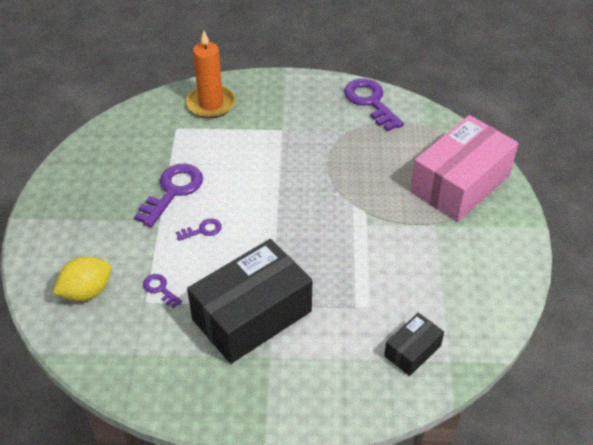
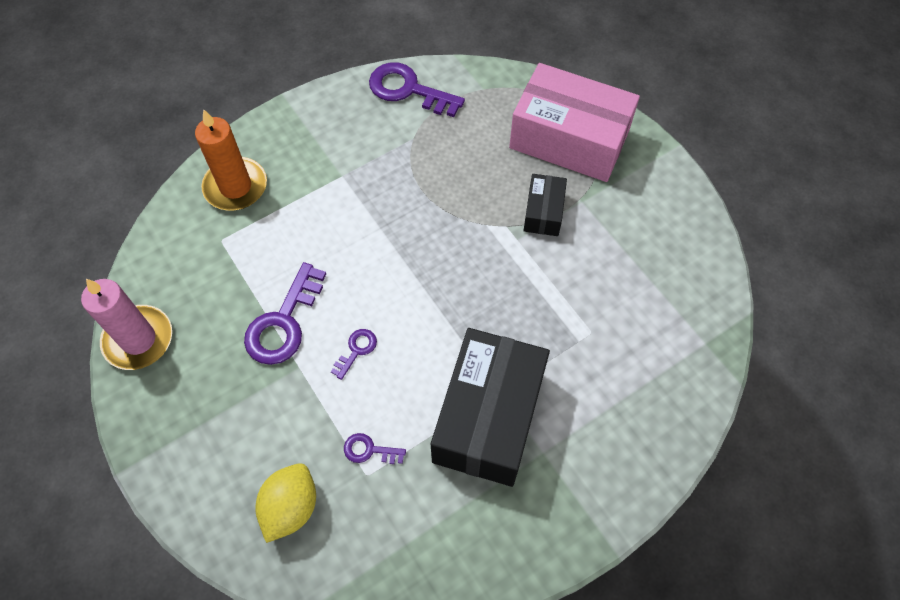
camera: 35 degrees left, 15 degrees up
purple key [134,163,203,227] -> purple key turned 150 degrees counterclockwise [244,262,326,365]
black box [384,313,444,376] -> black box moved to [524,174,567,236]
pink box [410,115,518,222] -> pink box turned 75 degrees counterclockwise [509,63,640,182]
none -> pink candle [81,279,172,370]

